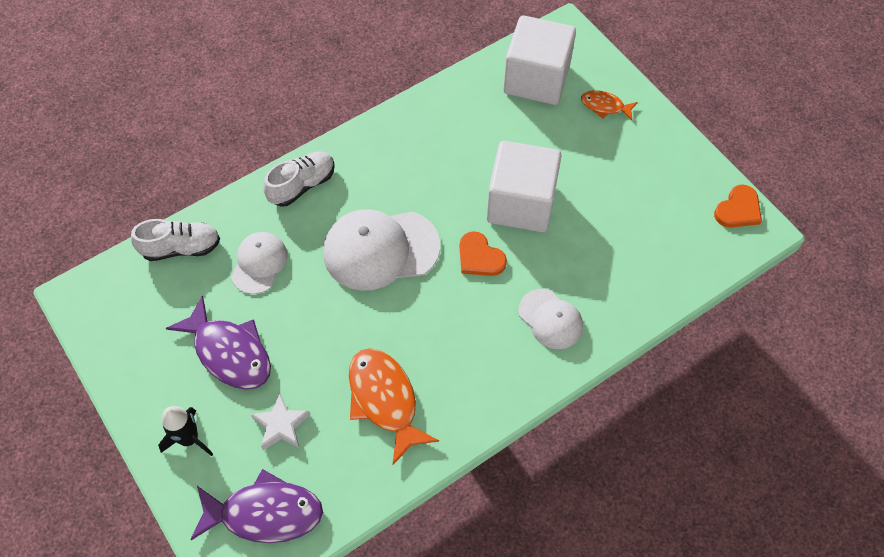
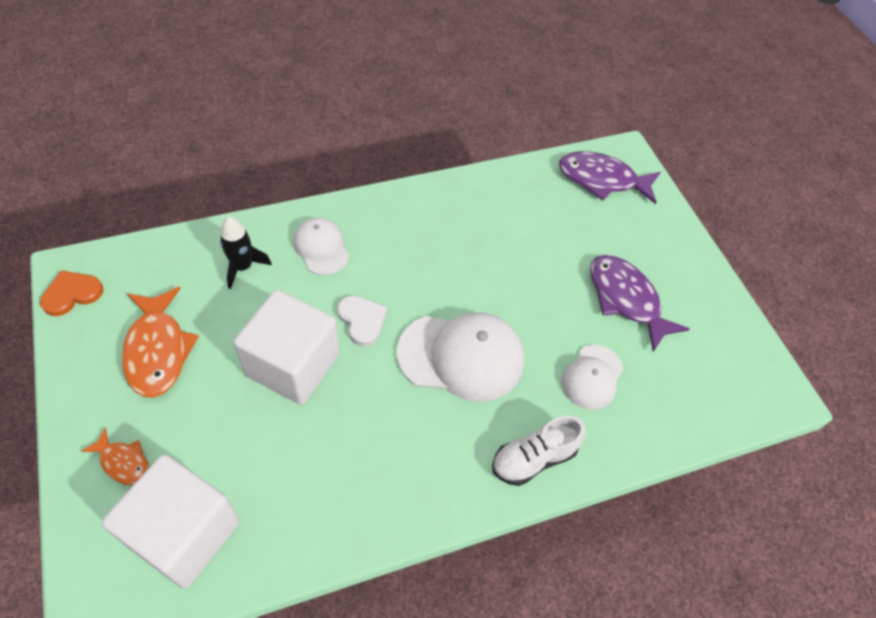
camera: 170 degrees left, 5 degrees down
white shoe [131,219,220,261] -> none
black rocket [158,406,213,456] -> black rocket moved to [220,217,272,289]
white star [251,394,310,450] -> none
orange fish [349,348,439,465] -> orange fish moved to [122,287,199,397]
orange heart [460,231,507,276] -> white heart [337,295,387,346]

